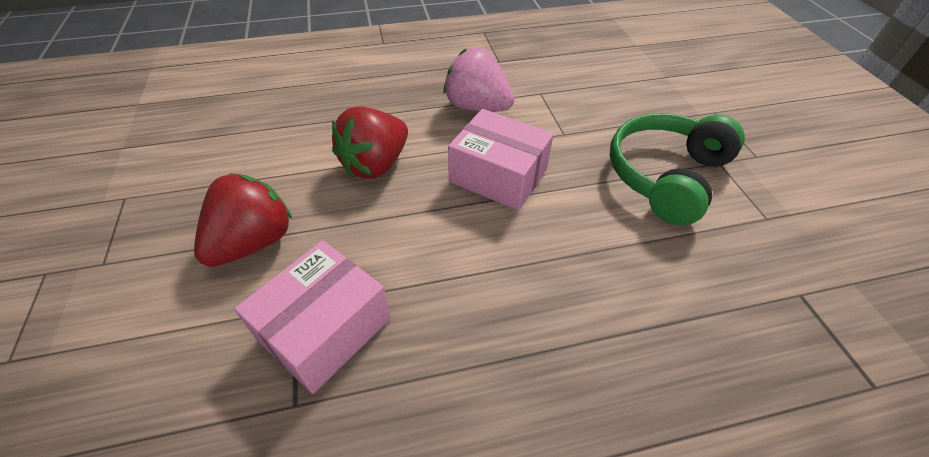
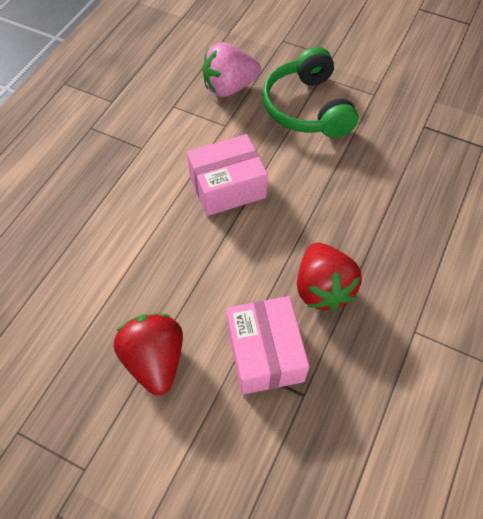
camera: 50 degrees left, 10 degrees up
red strawberry [332,107,408,178] -> red strawberry moved to [297,243,362,312]
pink strawberry [444,47,515,112] -> pink strawberry moved to [202,42,261,97]

